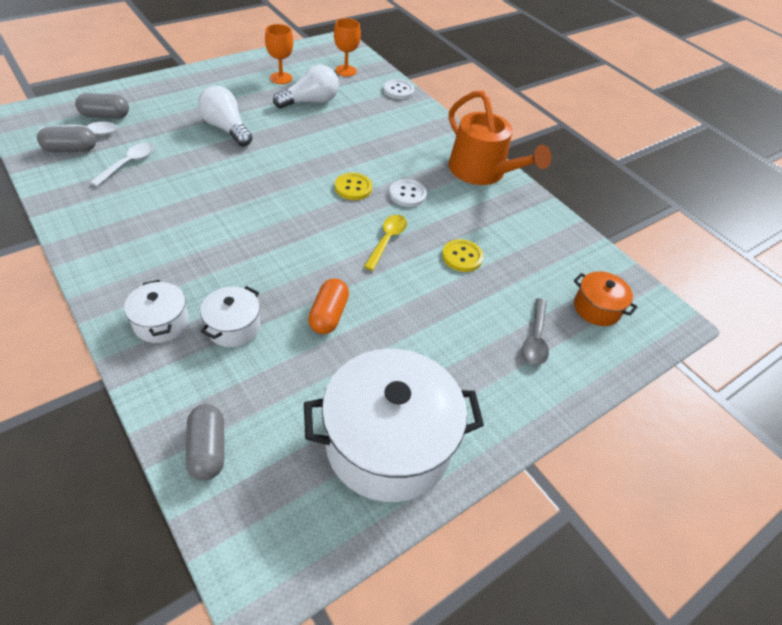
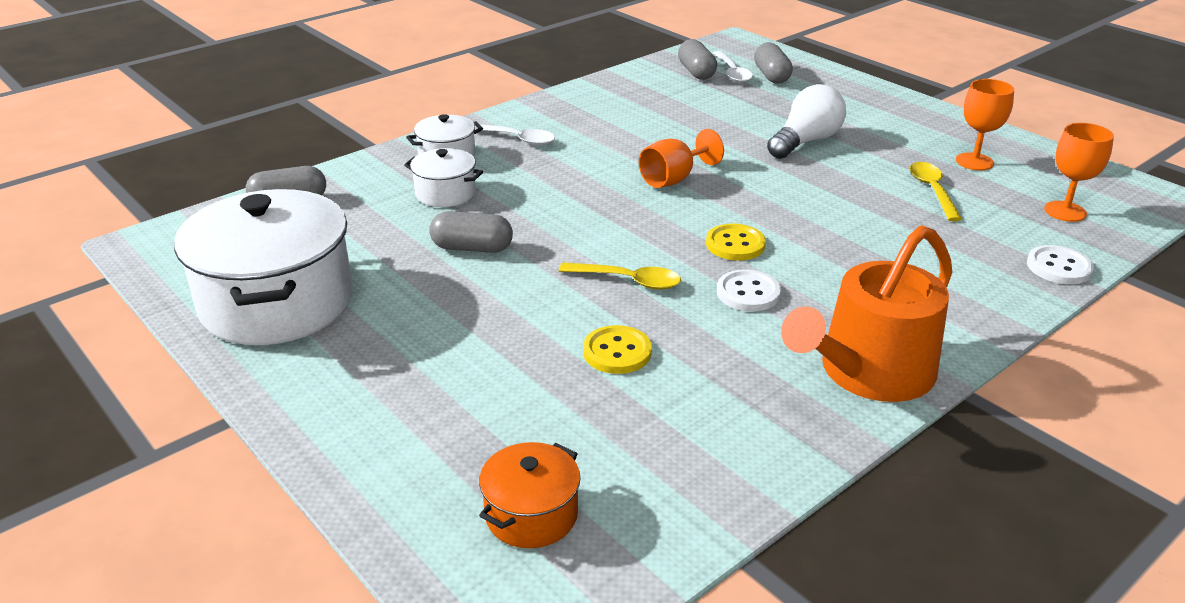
camera: 90 degrees right, 15 degrees down
white spoon [90,143,154,186] -> white spoon moved to [475,124,555,146]
white light bulb [273,65,339,108] -> yellow spoon [910,162,962,221]
orange capsule [308,279,349,334] -> grey capsule [429,211,513,253]
grey spoon [522,298,549,365] -> none
none -> orange goblet [639,129,724,188]

